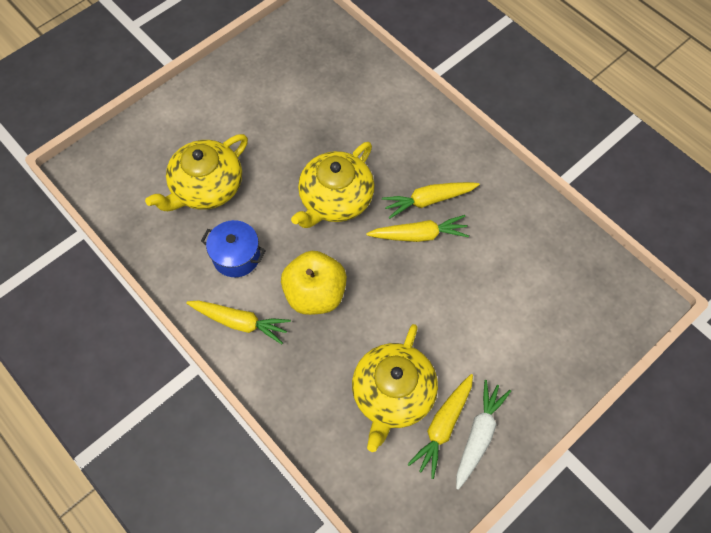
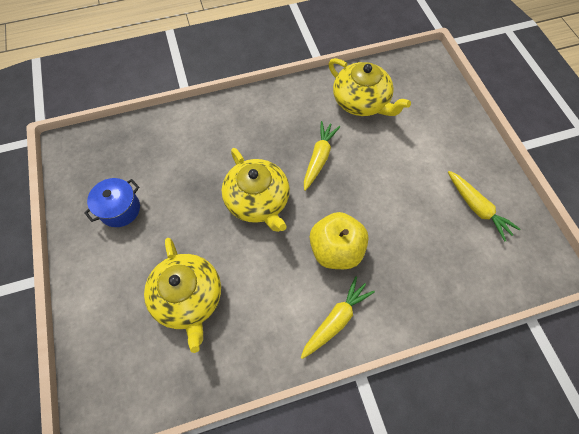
camera: 65 degrees left, 0 degrees up
blue pot [201,220,266,277] -> blue pot moved to [84,178,140,227]
yellow teapot [352,324,438,452] -> yellow teapot moved to [328,58,411,116]
yellow carrot [382,182,480,219] -> none
white carrot [456,380,511,490] -> none

